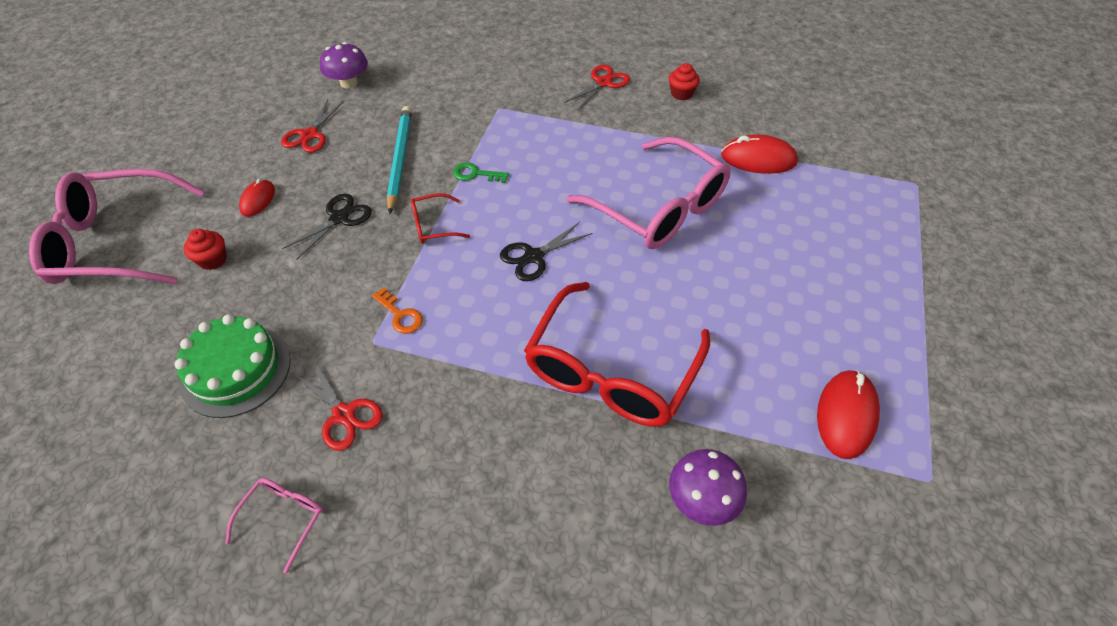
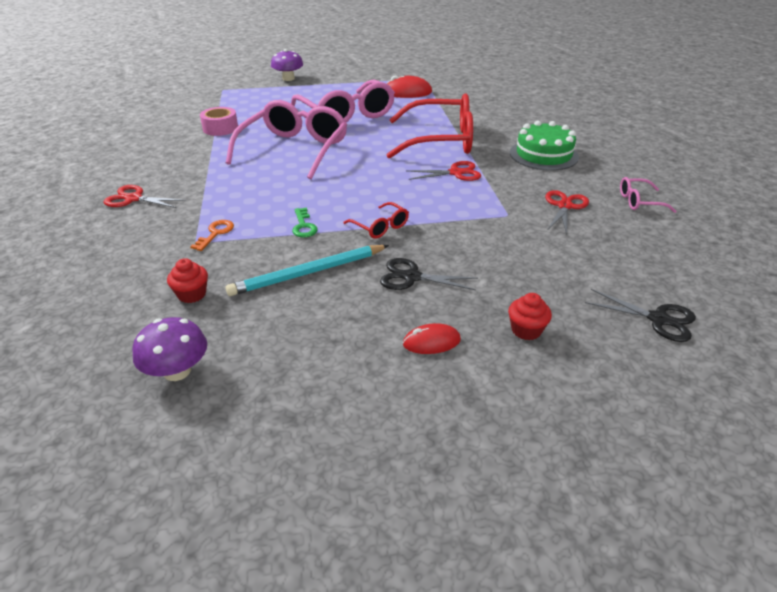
camera: 115 degrees left, 15 degrees down
pink glasses [29,169,204,284] -> pink glasses moved to [291,79,395,123]
green cake [175,314,291,418] -> green cake moved to [510,120,579,171]
red scissors [281,100,344,153] -> red scissors moved to [406,161,481,181]
orange key [372,287,423,334] -> orange key moved to [190,220,234,251]
black scissors [500,222,592,281] -> black scissors moved to [585,289,696,342]
red cupcake [669,63,700,100] -> red cupcake moved to [167,258,208,303]
purple mushroom [669,449,747,526] -> purple mushroom moved to [271,49,303,81]
red mouse [721,134,798,174] -> pink tape [200,107,238,136]

